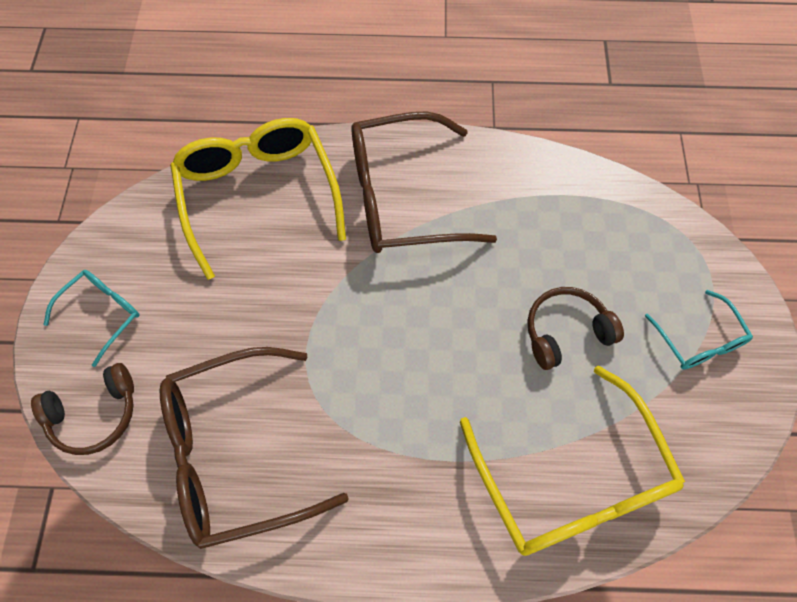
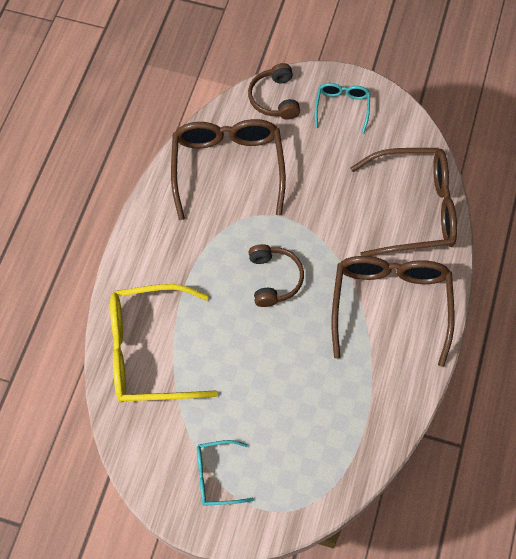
camera: 105 degrees right, 0 degrees up
turquoise glasses [43,270,140,367] -> turquoise glasses turned 135 degrees counterclockwise [315,83,370,133]
yellow glasses [170,118,346,280] -> brown glasses [350,148,457,256]
brown headphones [527,287,624,370] -> brown headphones moved to [249,244,304,307]

